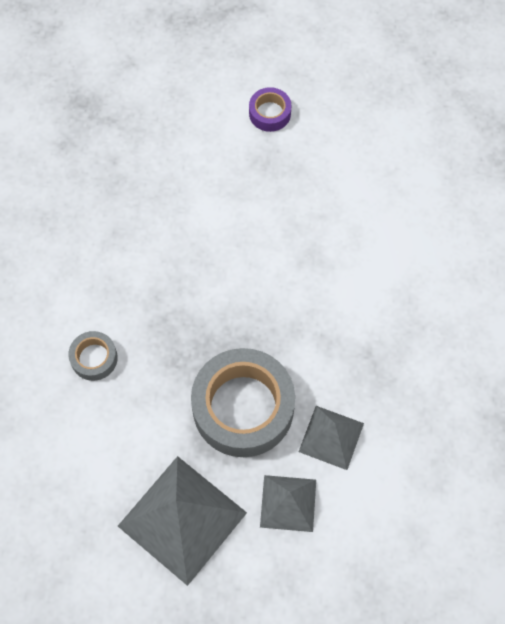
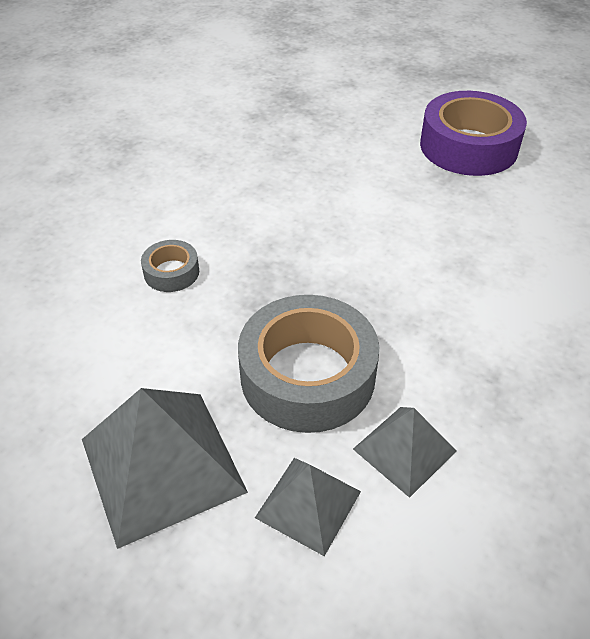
camera: 25 degrees right, 20 degrees down
purple tape [249,87,292,132] -> purple tape [420,91,527,176], size x2.13

